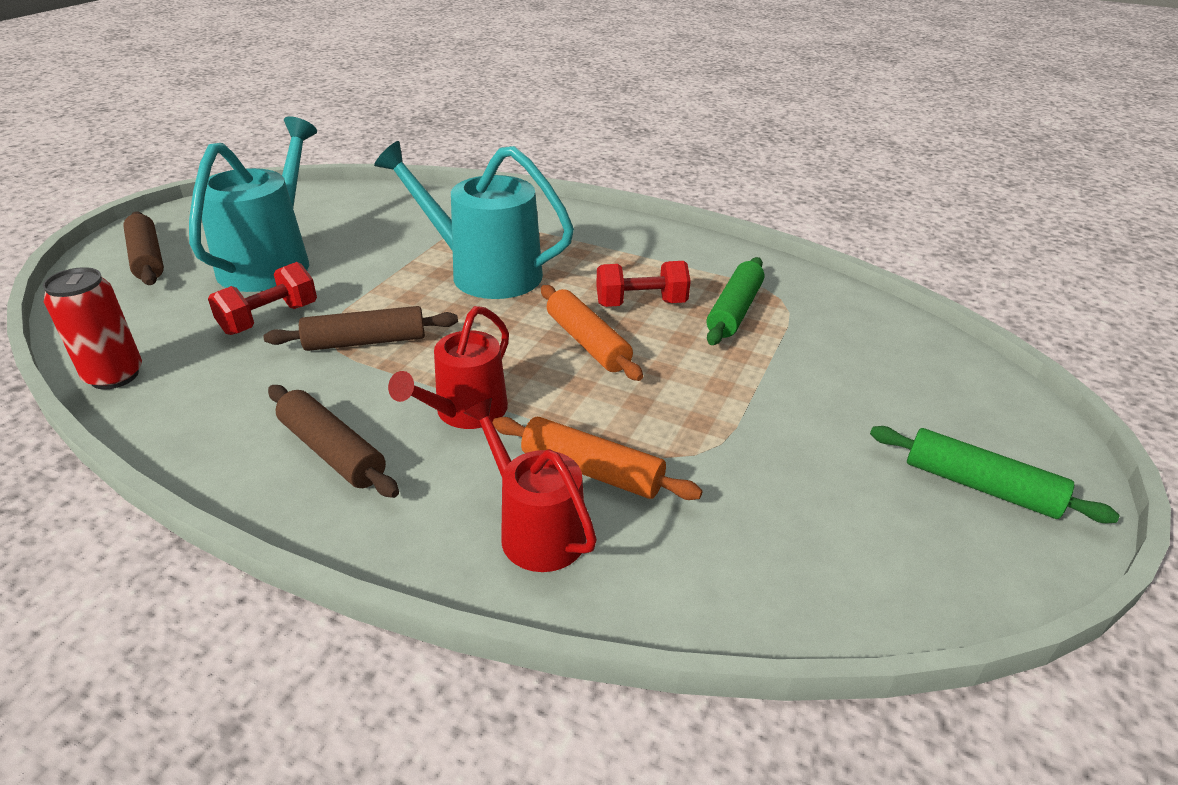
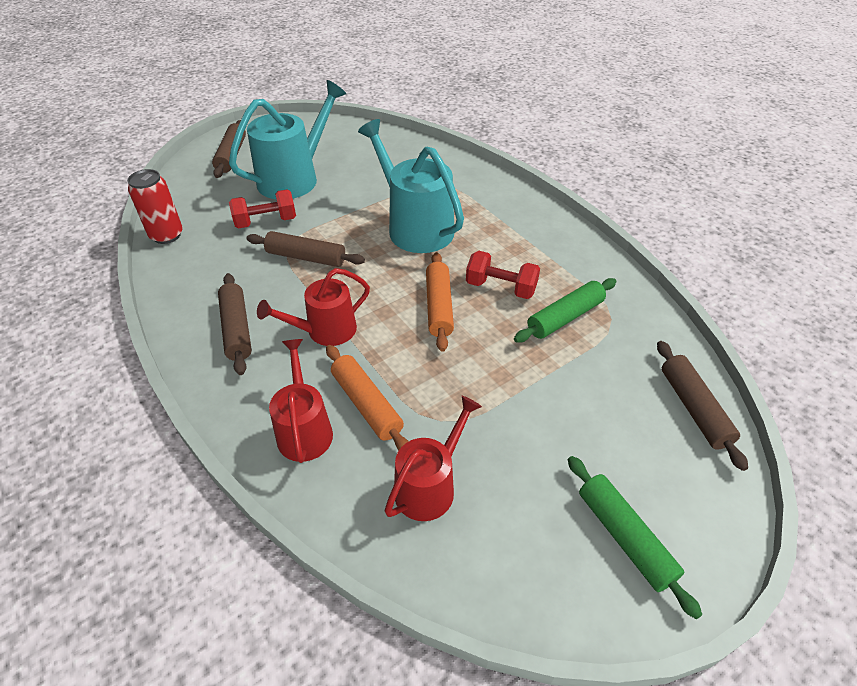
camera: 30 degrees right, 10 degrees up
none -> red watering can [385,396,482,521]
none -> brown rolling pin [657,341,748,471]

